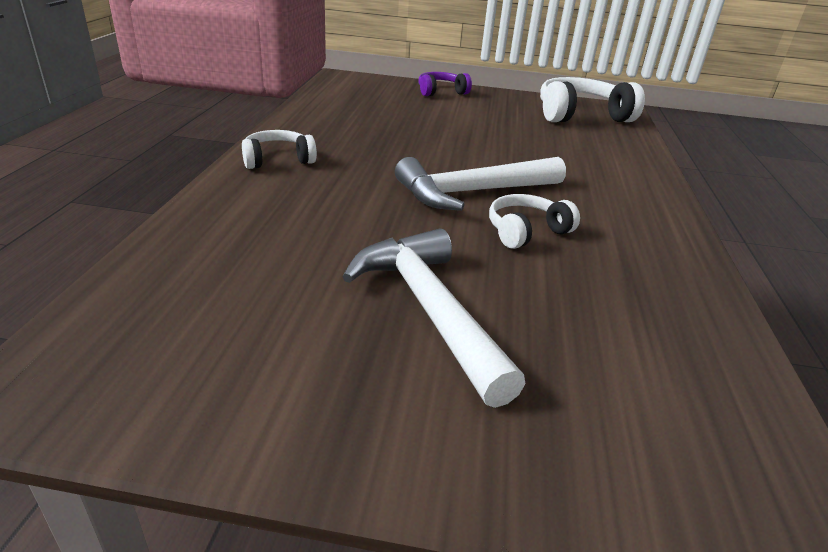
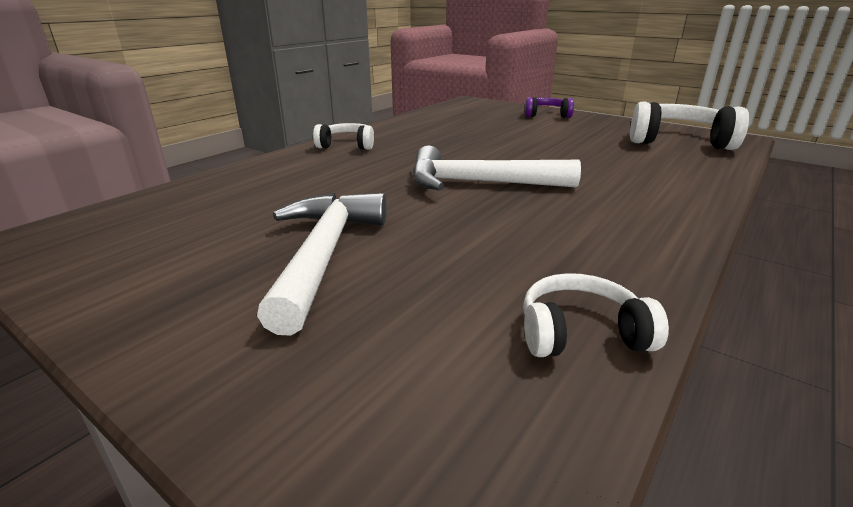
camera: 30 degrees right, 5 degrees down
white headphones [489,194,580,249] -> white headphones moved to [523,273,669,357]

